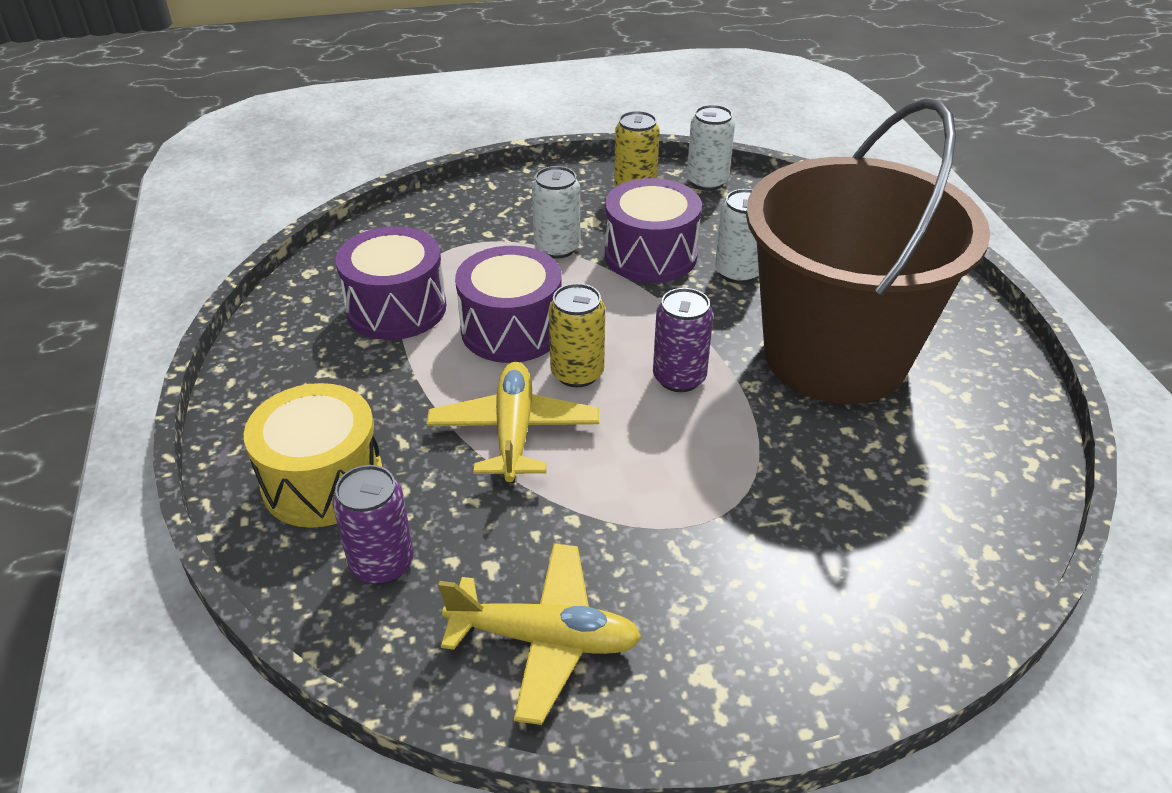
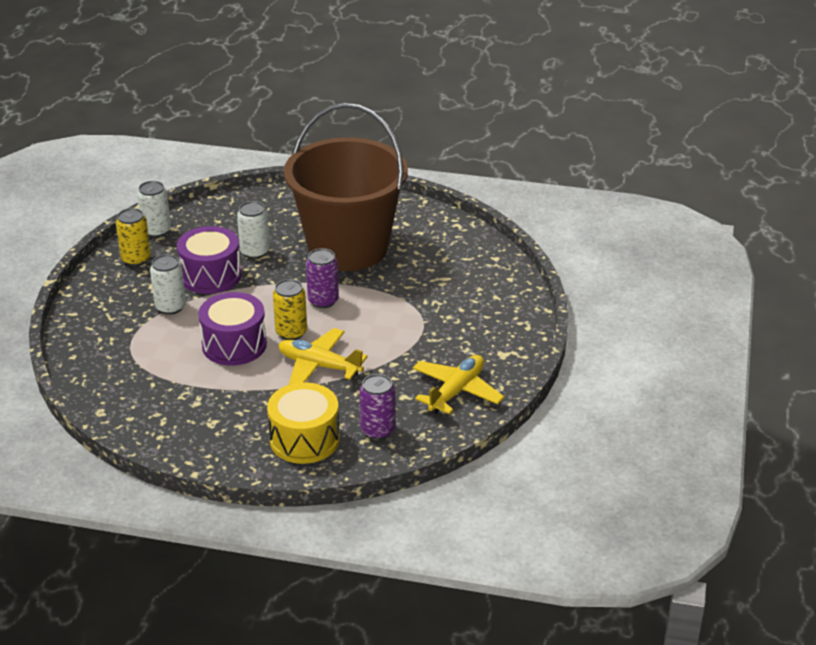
camera: 65 degrees left, 5 degrees down
purple drum [336,226,446,340] -> none

